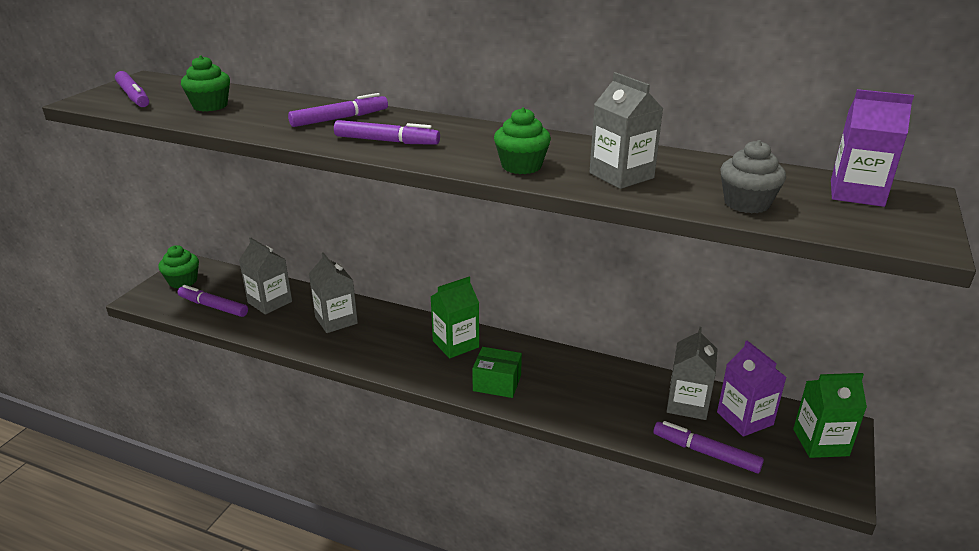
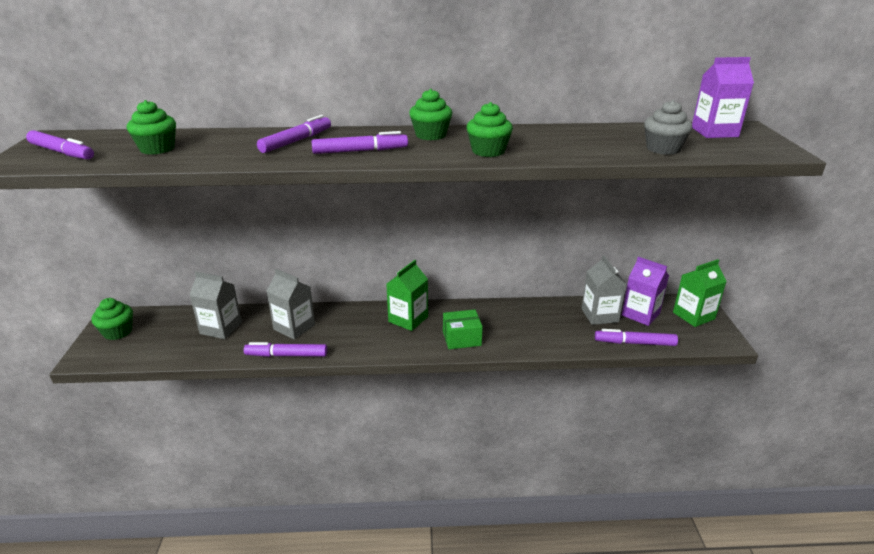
camera: 25 degrees left, 0 degrees up
purple marker [177,285,248,317] -> purple marker moved to [244,342,327,357]
grey carton [590,72,663,189] -> none
none -> green cupcake [409,89,452,140]

